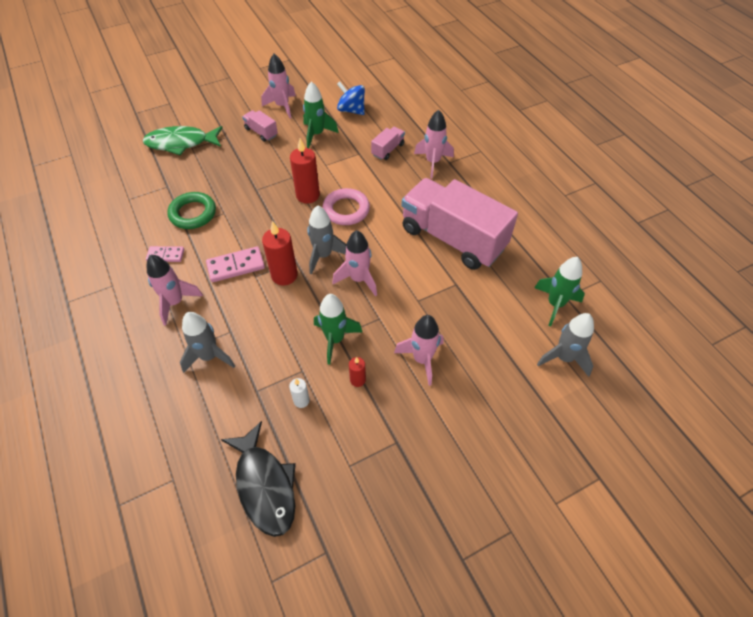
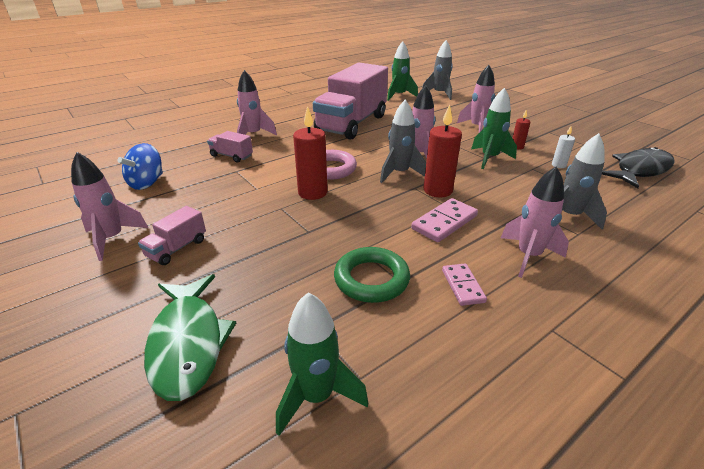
camera: 100 degrees left, 20 degrees down
pink domino [206,246,265,282] -> pink domino turned 75 degrees clockwise [411,198,478,242]
green rocket [303,81,339,148] -> green rocket moved to [276,292,368,436]

